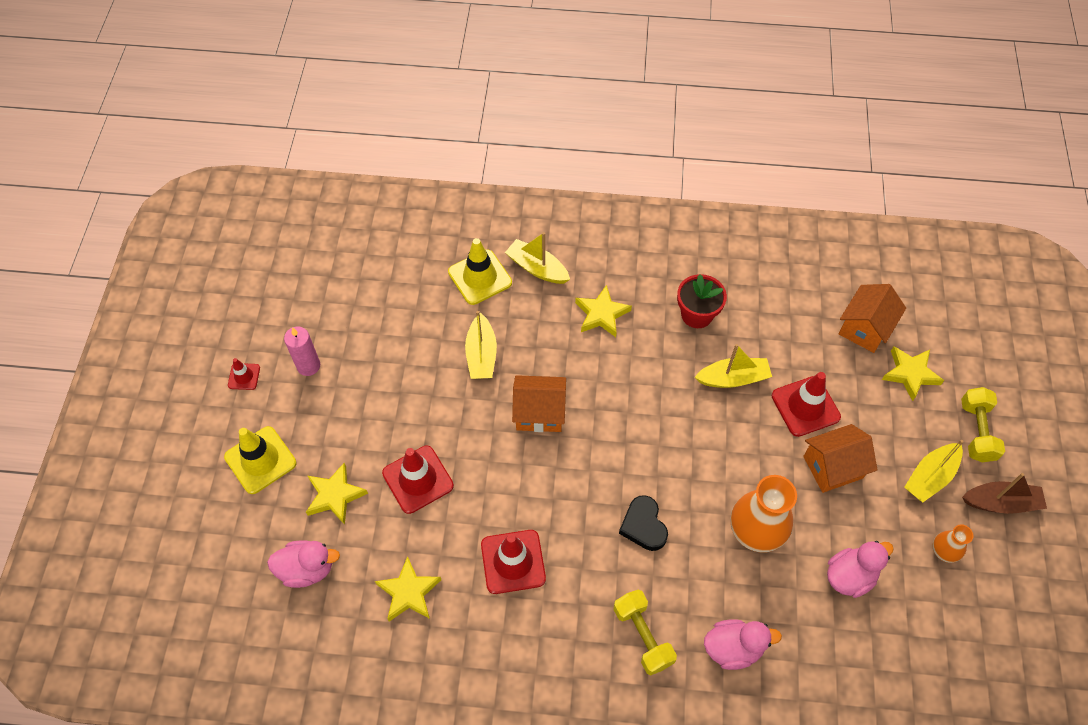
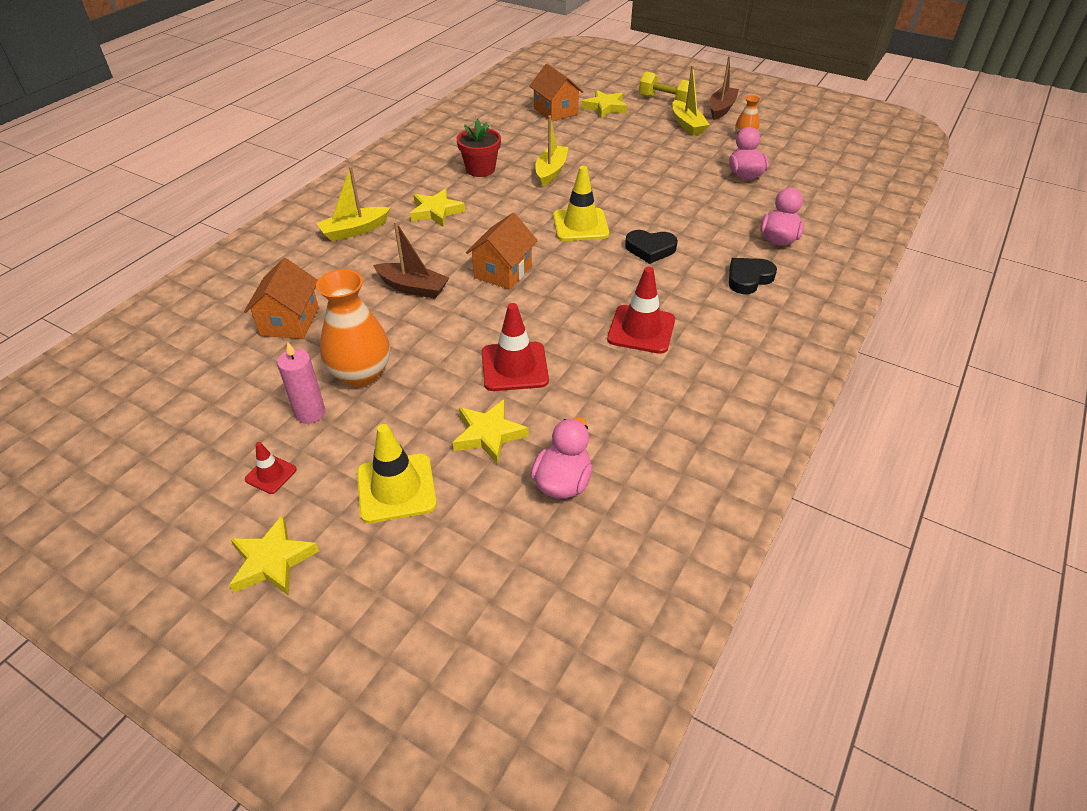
camera: 65 degrees left, 15 degrees down
yellow star [375,556,441,621] -> yellow star moved to [229,515,319,596]
yellow traffic cone [448,238,512,305] -> yellow traffic cone moved to [553,166,609,241]
yellow boat [465,311,497,379] -> brown boat [373,221,449,298]
yellow dumbbell [613,589,677,675] -> black heart [729,258,777,294]
orange vase [731,475,797,553] -> orange vase moved to [316,269,390,387]
red traffic cone [772,372,841,437] -> none
orange house [803,424,877,493] -> orange house moved to [244,258,319,339]

